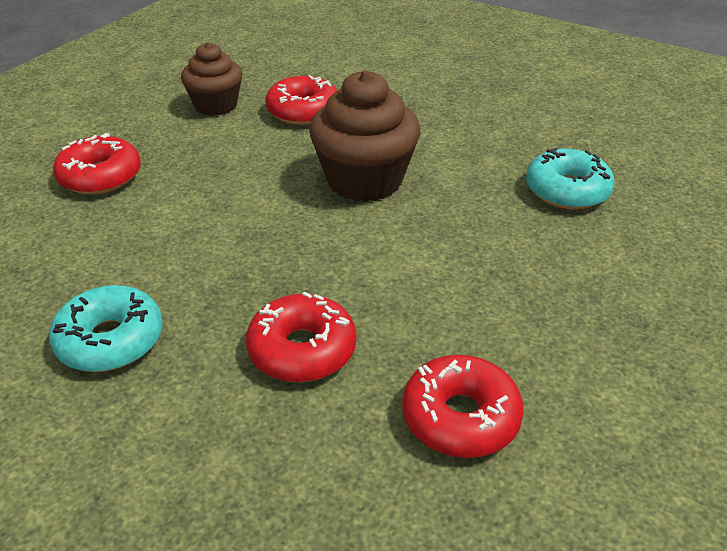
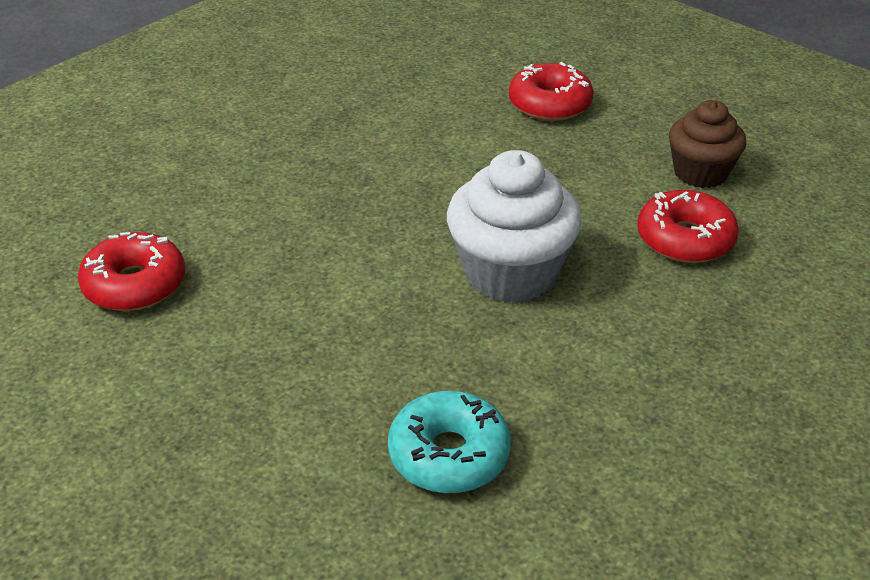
camera: 100 degrees right, 0 degrees up
turquoise donut [49,285,163,372] -> none
red donut [246,292,356,382] -> none
brown cupcake [309,70,420,202] -> white cupcake [447,150,582,303]

